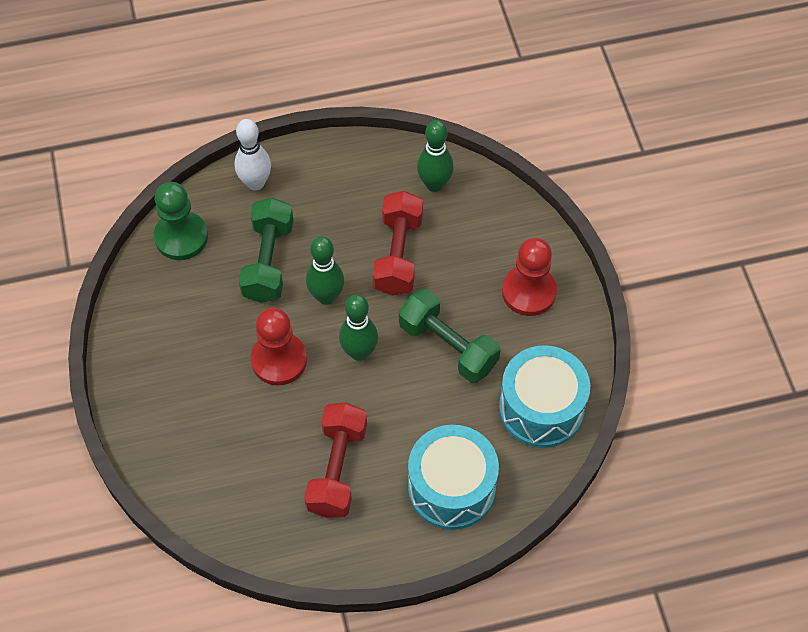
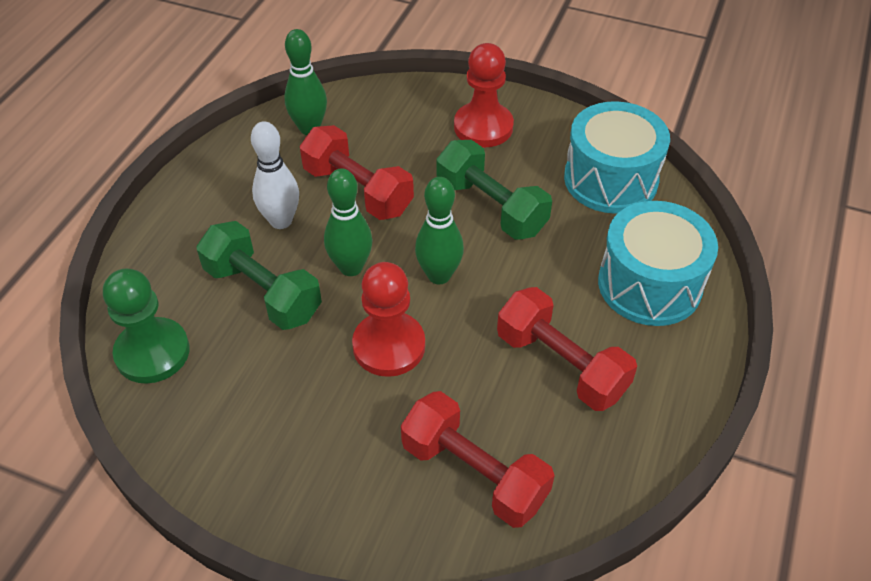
camera: 55 degrees left, 10 degrees down
white bowling pin [234,119,271,191] -> white bowling pin moved to [251,121,299,229]
green dumbbell [399,289,500,383] -> green dumbbell turned 60 degrees clockwise [436,140,552,240]
none -> red dumbbell [401,391,555,528]

